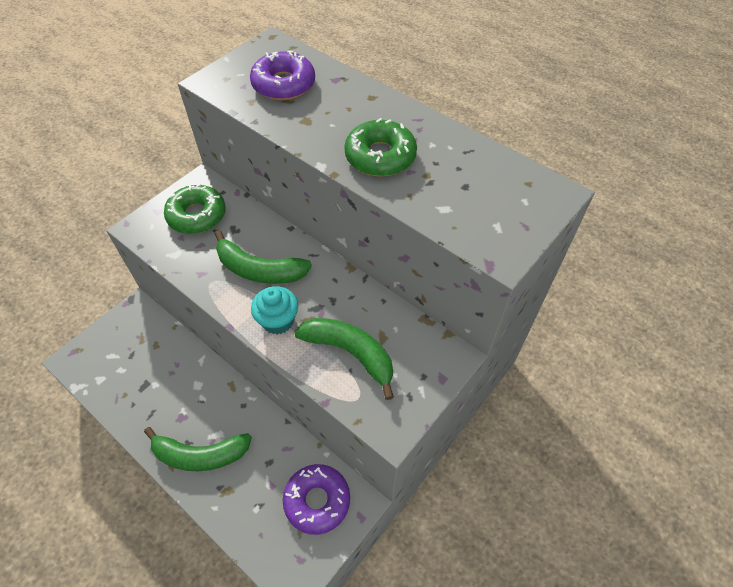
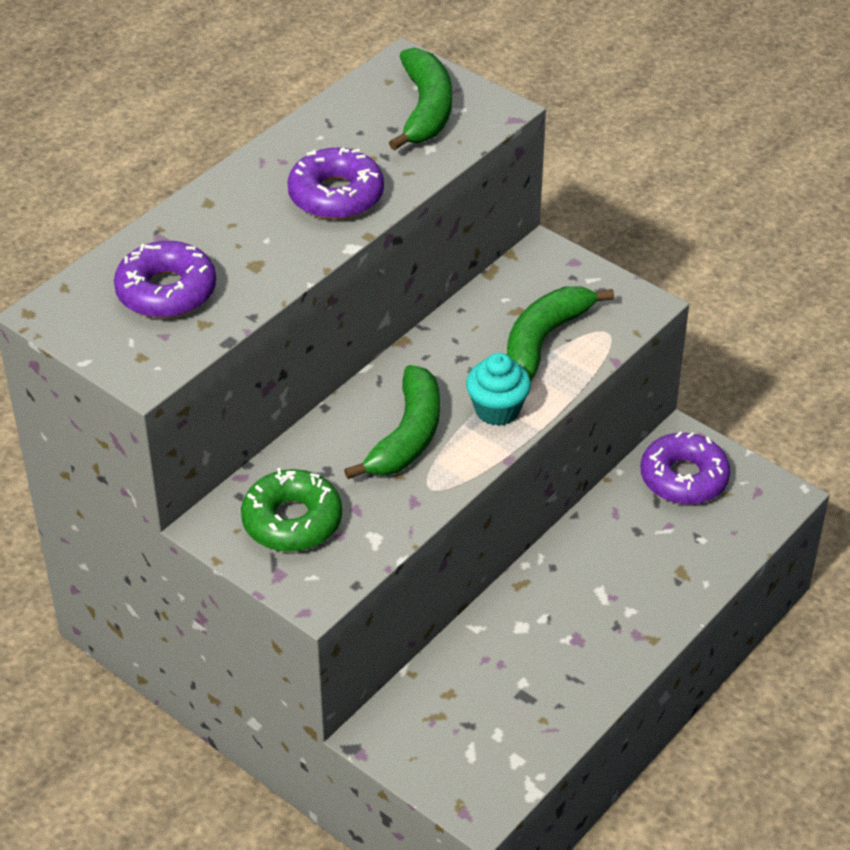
camera: 90 degrees left, 10 degrees down
green banana [144,427,252,471] -> green banana moved to [389,48,452,150]
green donut [344,118,417,177] -> purple donut [287,148,384,220]

